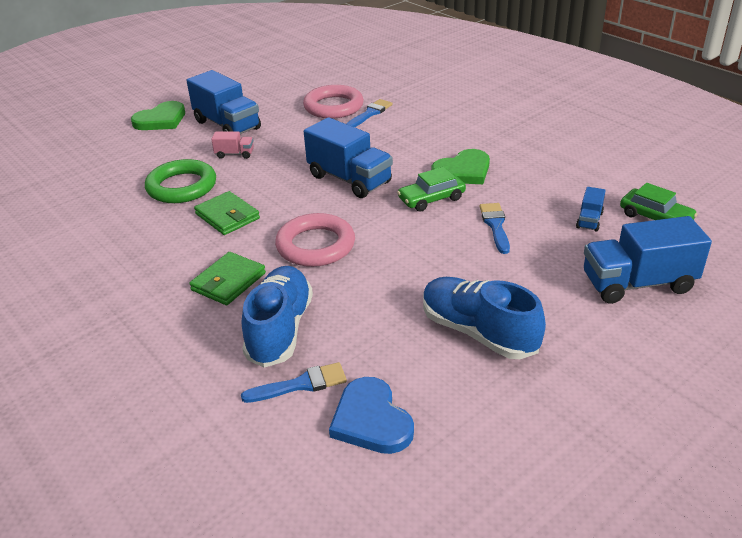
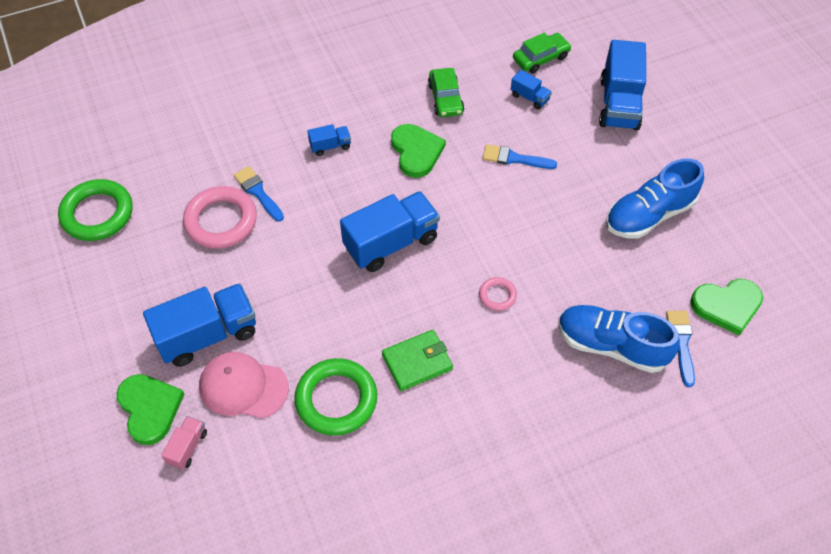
camera: 75 degrees left, 20 degrees up
green wallet [189,252,266,305] -> none
pink truck [211,132,254,159] -> pink truck moved to [161,416,207,470]
pink ring [275,213,355,267] -> pink ring [479,277,517,311], size x0.49
blue heart [329,377,414,454] -> green heart [691,279,763,336]
green car [397,167,466,212] -> green car moved to [428,68,464,117]
none -> green ring [58,179,133,241]
none -> pink cap [199,352,289,419]
none -> blue truck [308,124,351,156]

